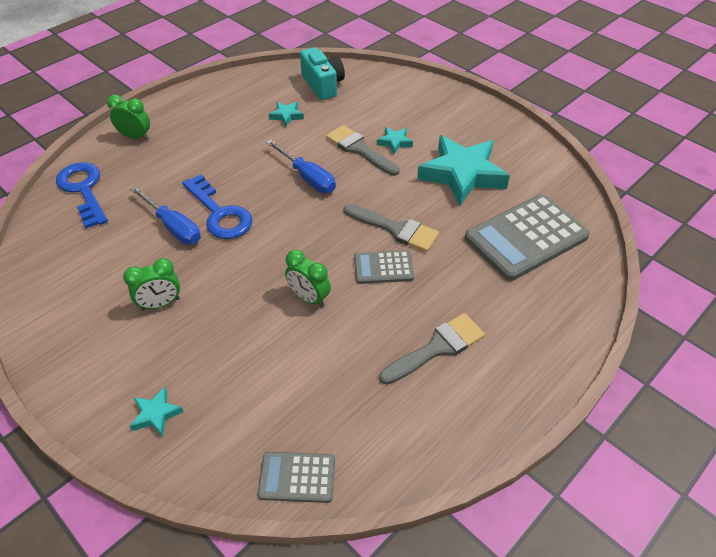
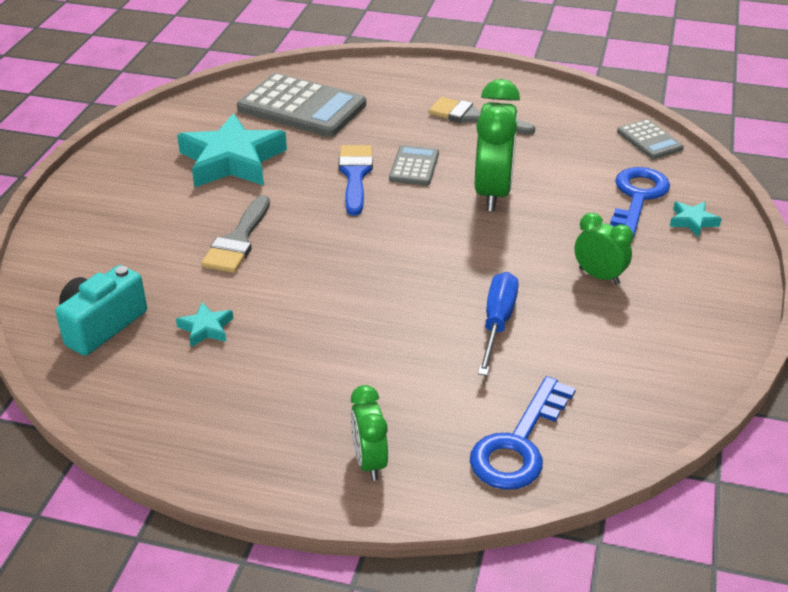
camera: 120 degrees left, 10 degrees down
blue key [182,174,252,239] -> blue key moved to [609,167,670,239]
blue screwdriver [266,139,336,193] -> none
green clock [285,250,331,307] -> green clock [475,79,520,211], size x1.79
grey brush [344,204,439,252] -> blue brush [339,145,373,215]
grey calculator [354,250,414,284] -> grey calculator turned 135 degrees counterclockwise [389,145,439,186]
turquoise star [377,127,413,154] -> none

